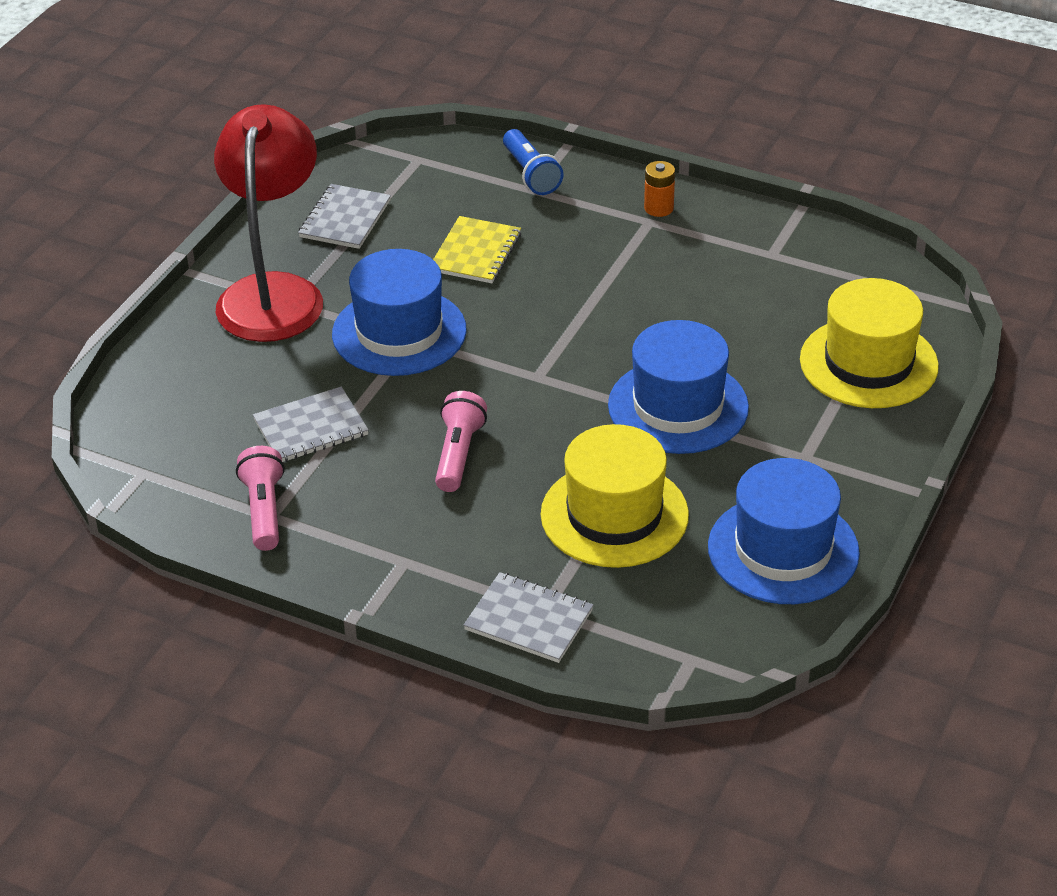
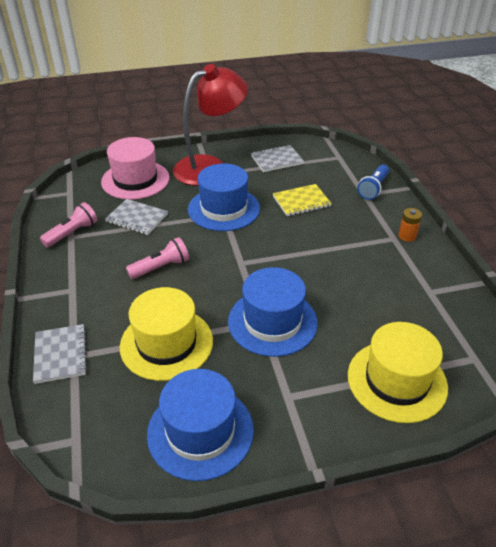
camera: 50 degrees right, 0 degrees up
none -> pink hat [101,137,169,200]

